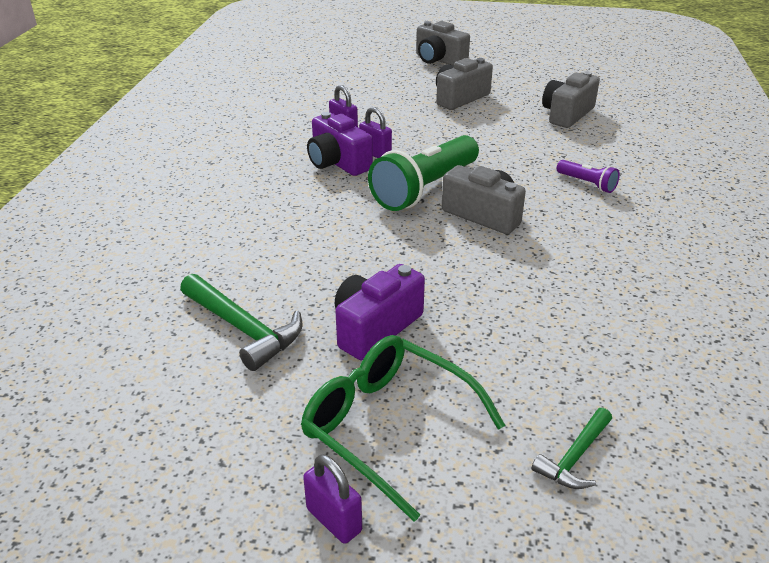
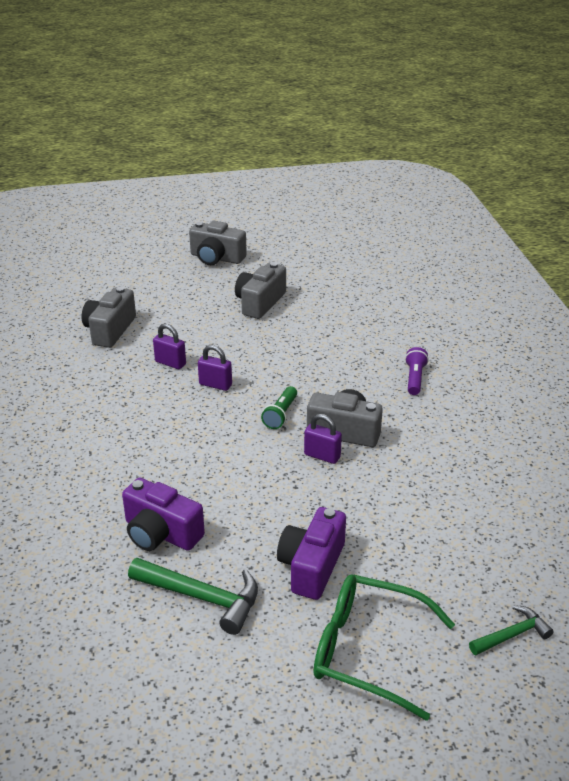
camera: 20 degrees left, 0 degrees up
purple padlock [303,454,362,544] -> purple padlock moved to [304,414,342,464]
purple camera [307,112,373,176] -> purple camera moved to [122,478,205,551]
green flashlight [368,135,479,211] -> green flashlight [261,386,297,429], size x0.47
green hammer [532,408,612,489] -> green hammer turned 135 degrees counterclockwise [469,605,554,655]
grey camera [542,71,600,128] -> grey camera moved to [81,286,136,348]
purple flashlight [557,160,620,193] -> purple flashlight turned 105 degrees counterclockwise [405,347,429,395]

